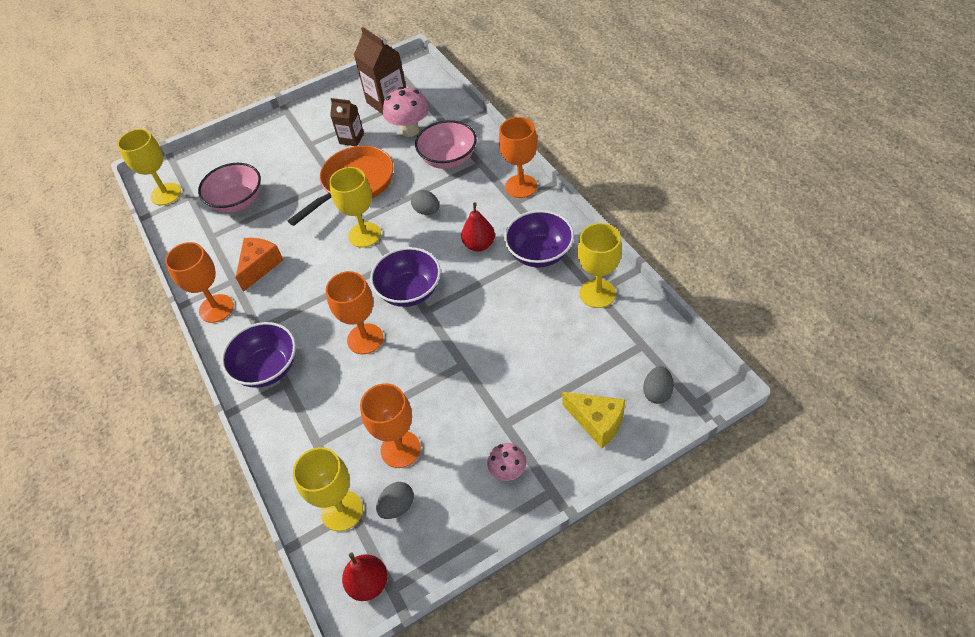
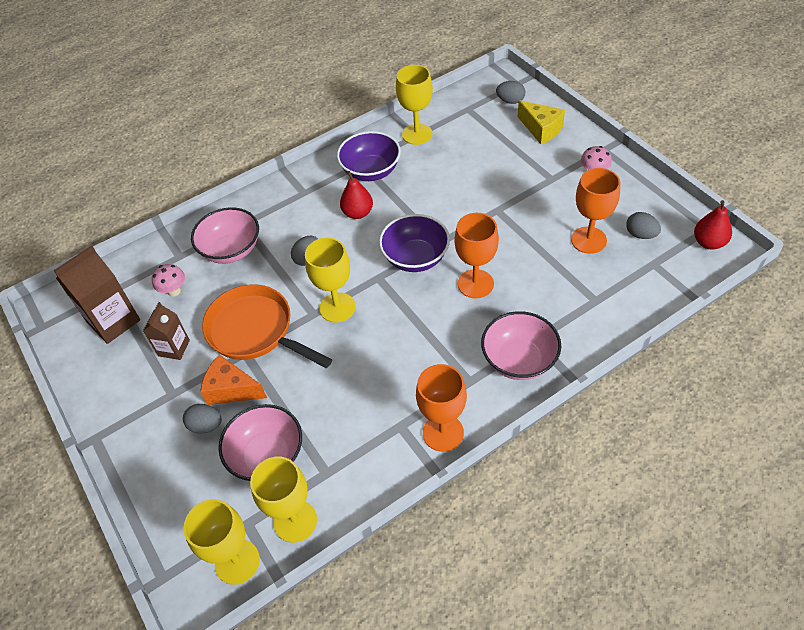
camera: 95 degrees left, 0 degrees up
purple bowl [221,322,296,388] -> pink bowl [481,311,561,380]
orange cheese [236,238,283,292] -> orange cheese moved to [200,355,267,405]
yellow goblet [293,447,363,531] -> yellow goblet moved to [250,457,317,543]
pink mushroom [383,87,429,137] -> pink mushroom [152,264,185,297], size x0.60
orange goblet [499,117,537,198] -> none
yellow cheese [562,392,625,448] -> yellow cheese turned 105 degrees clockwise [518,100,565,144]
none -> grey egg [183,404,222,434]

